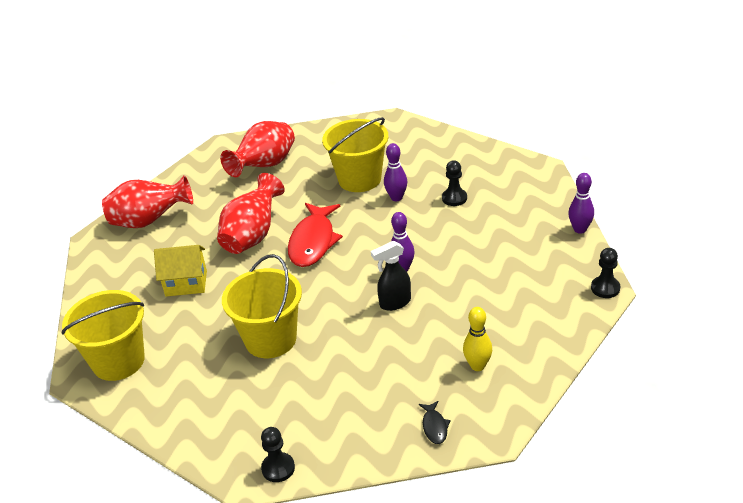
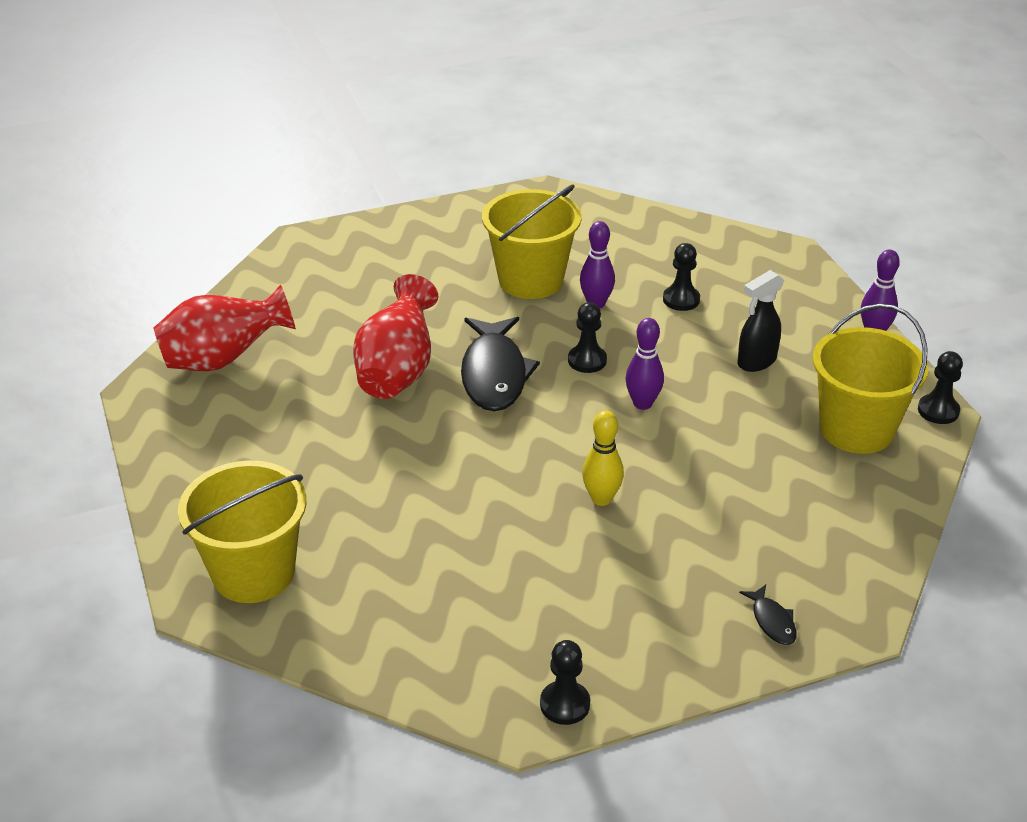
camera: 15 degrees left, 0 degrees up
yellow house [154,245,207,297] -> none
red vase [220,121,295,177] -> none
yellow bucket [222,254,302,358] -> yellow bucket moved to [812,304,929,454]
red fish [288,203,343,267] -> black fish [461,317,540,411]
black spray bottle [371,241,411,311] -> black spray bottle moved to [737,270,784,372]
yellow bowling pin [463,307,492,371] -> yellow bowling pin moved to [582,411,624,506]
none -> black pawn [568,302,607,373]

